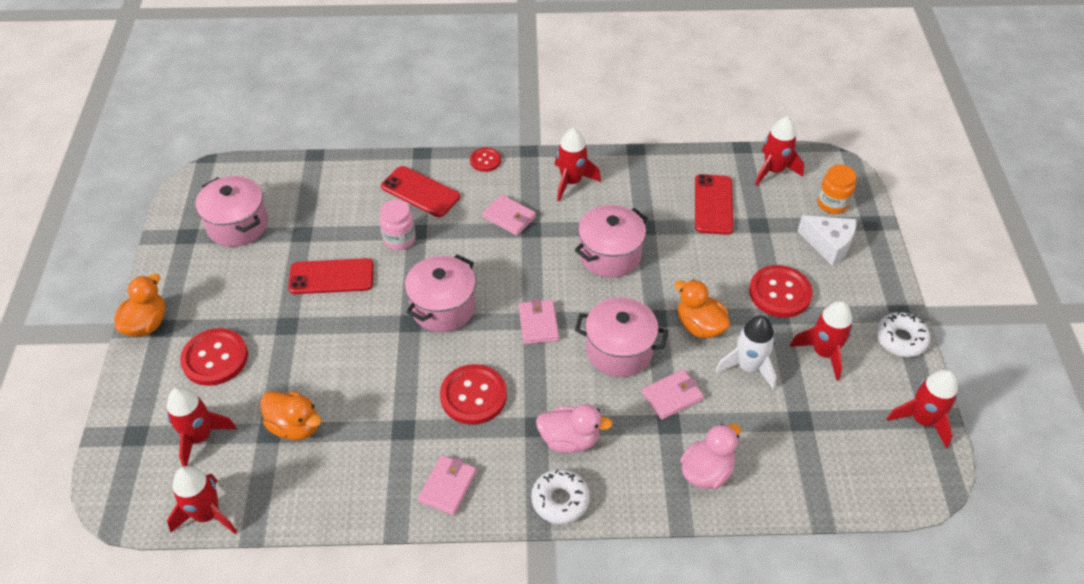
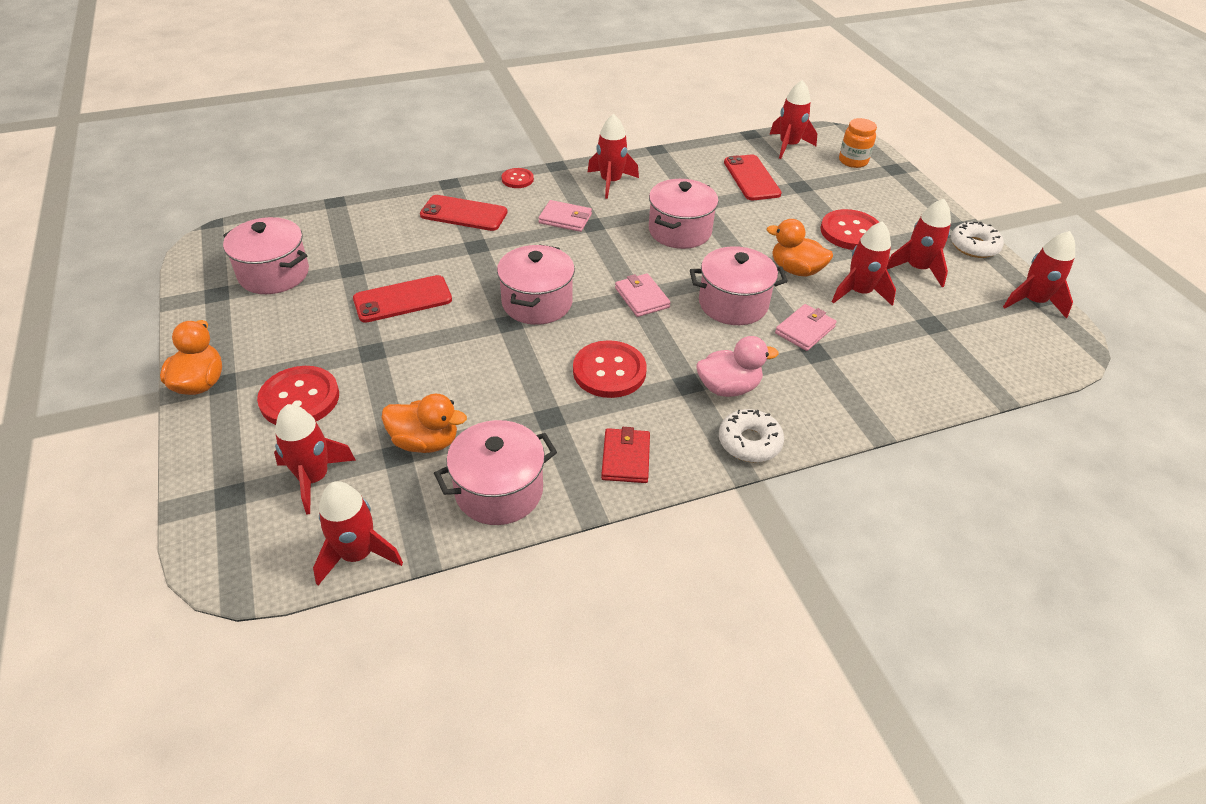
camera: 20 degrees left, 5 degrees down
pink jar [379,200,415,250] -> none
pink wallet [418,455,476,515] -> red wallet [601,427,650,483]
pink duck [680,423,741,489] -> none
white rocket [715,315,777,390] -> red rocket [832,221,896,306]
white cheese [797,215,856,266] -> none
none -> pink pot [434,420,557,525]

